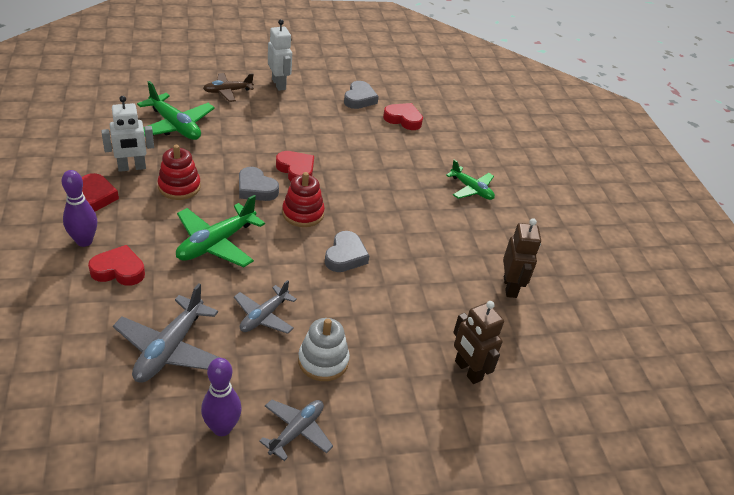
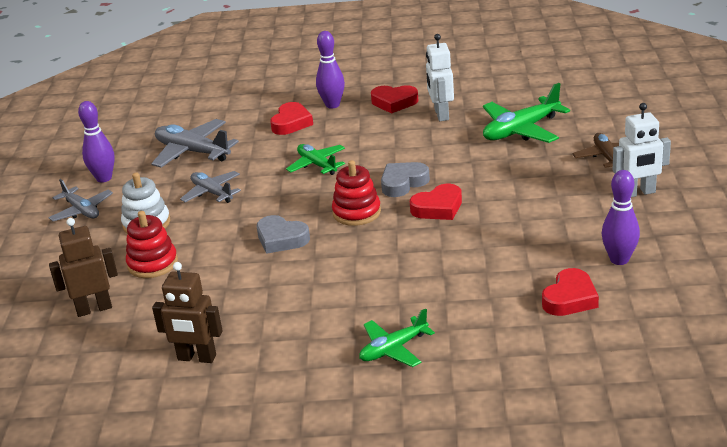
camera: 110 degrees right, 10 degrees down
red stacking toy [158,145,201,200] -> red stacking toy moved to [126,211,178,278]
green plane [176,195,265,267] -> green plane [286,144,345,175], size x0.64
grey heart [344,81,379,109] -> purple bowling pin [602,170,640,265]

